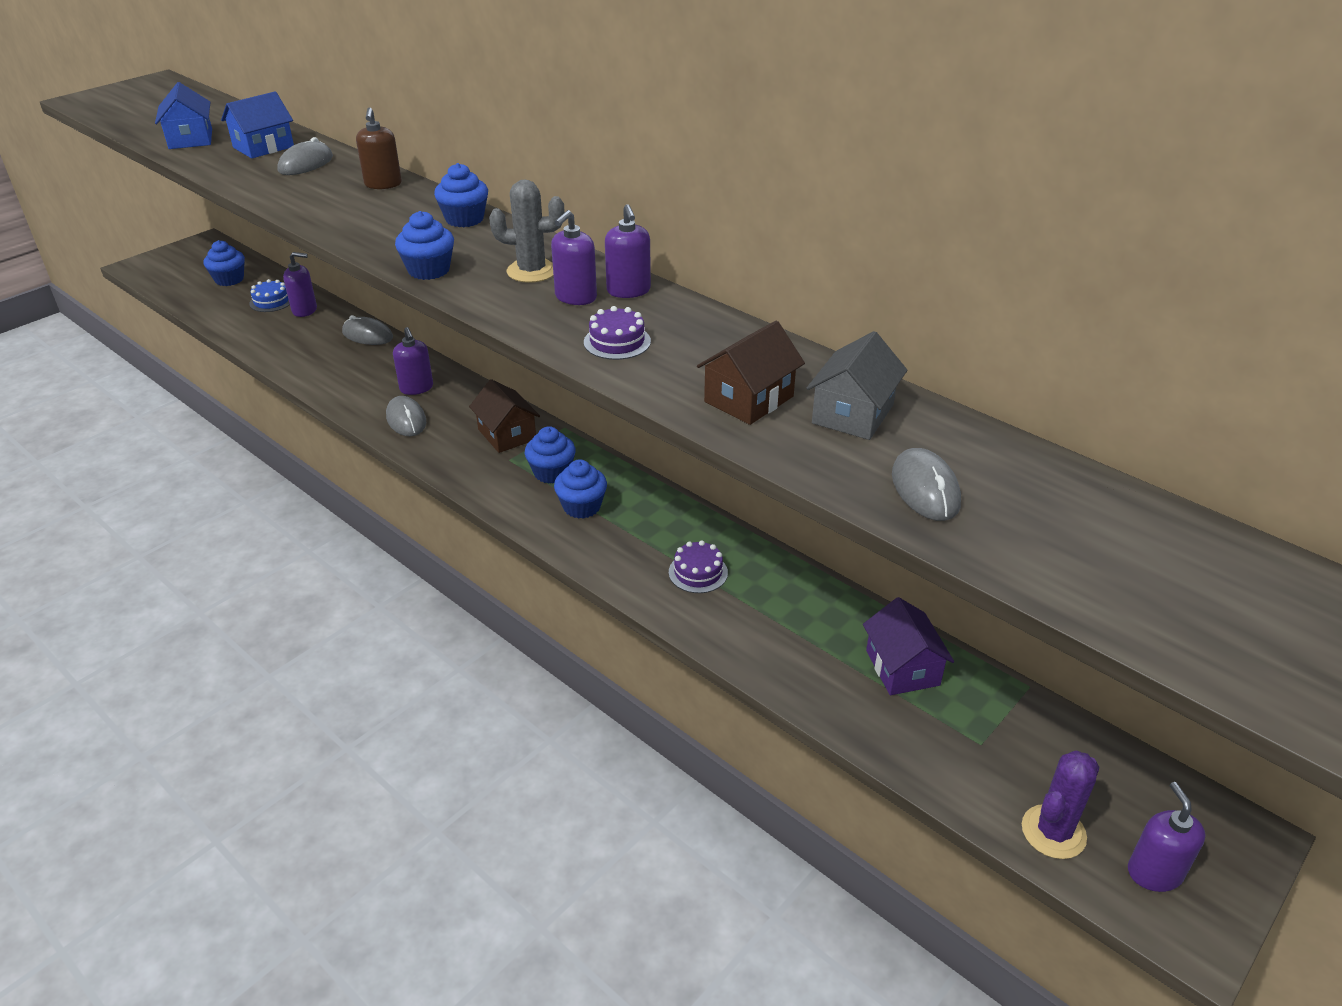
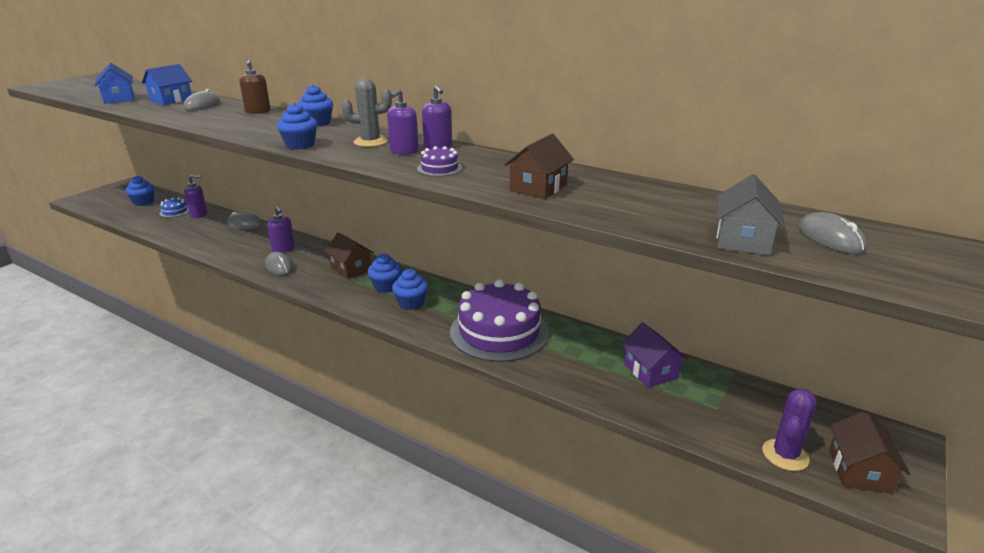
camera: 10 degrees left, 10 degrees down
purple cake [669,540,728,593] -> purple cake [450,280,549,362], size x2.46
grey house [806,331,907,440] -> grey house moved to [717,174,785,255]
grey mouse [892,448,961,521] -> grey mouse moved to [798,212,867,254]
purple soap dispenser [1128,782,1206,892] -> brown house [829,410,910,494]

